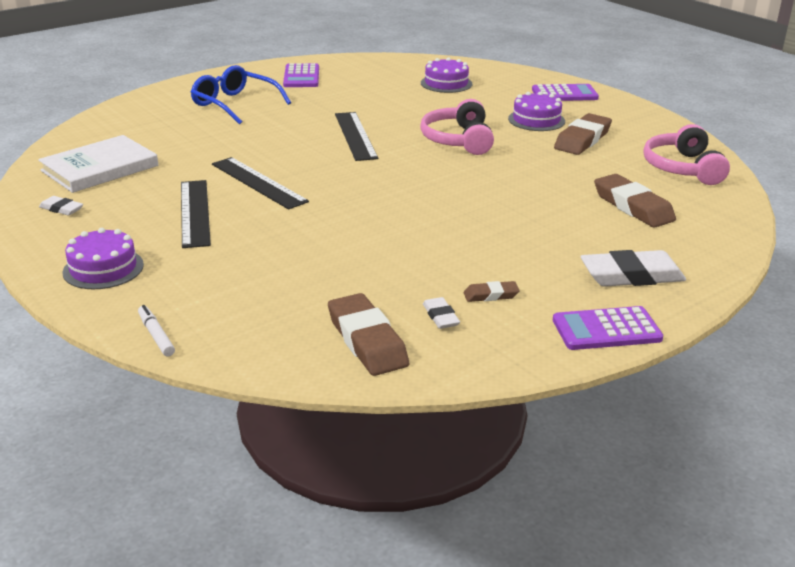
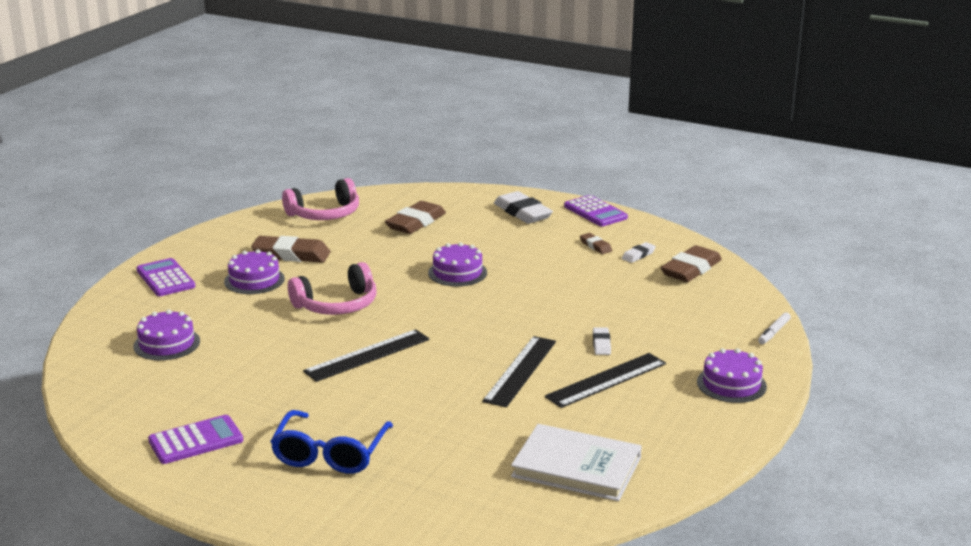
camera: 115 degrees left, 5 degrees down
white eraser [39,196,83,216] -> white eraser moved to [593,327,611,355]
none -> purple cake [428,242,487,286]

